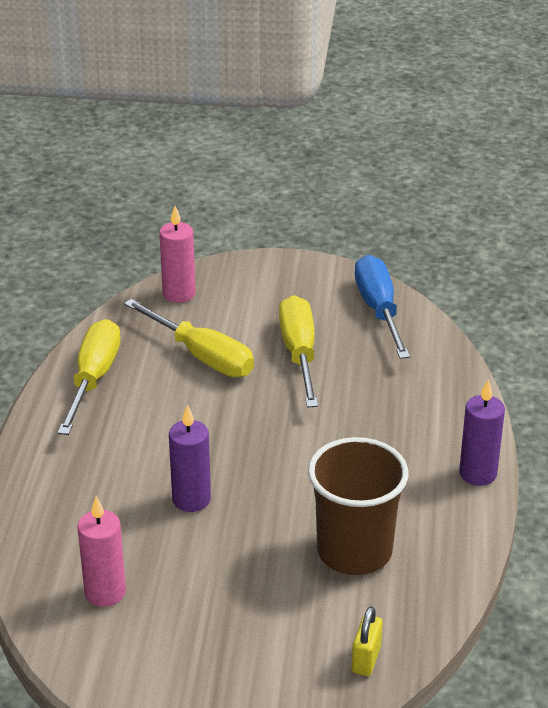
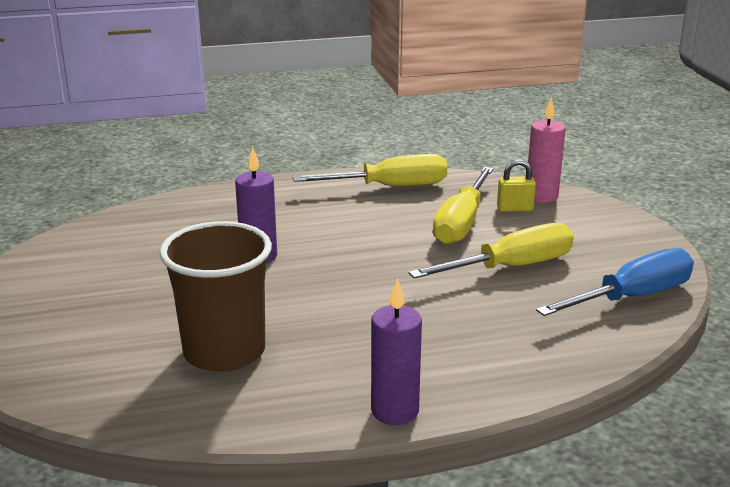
camera: 70 degrees right, 10 degrees down
pink candle [77,496,126,607] -> none
yellow padlock [352,606,383,676] -> yellow padlock moved to [497,159,536,212]

